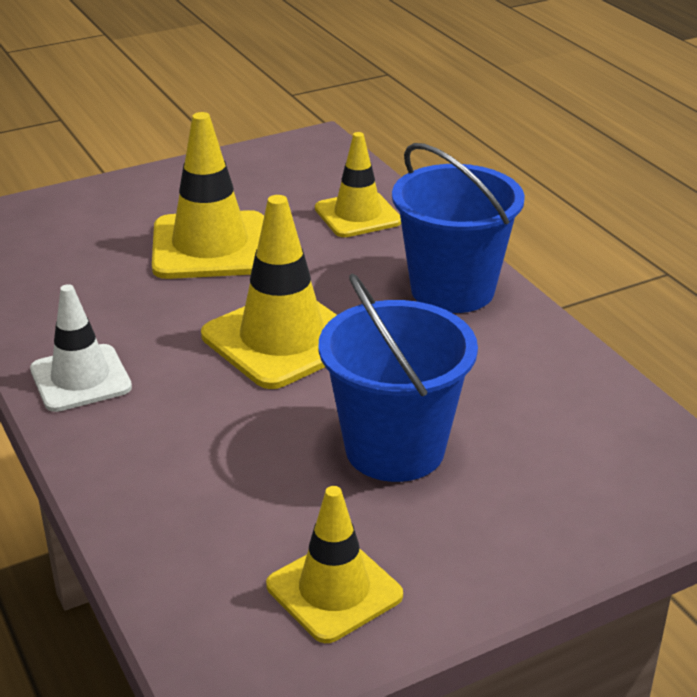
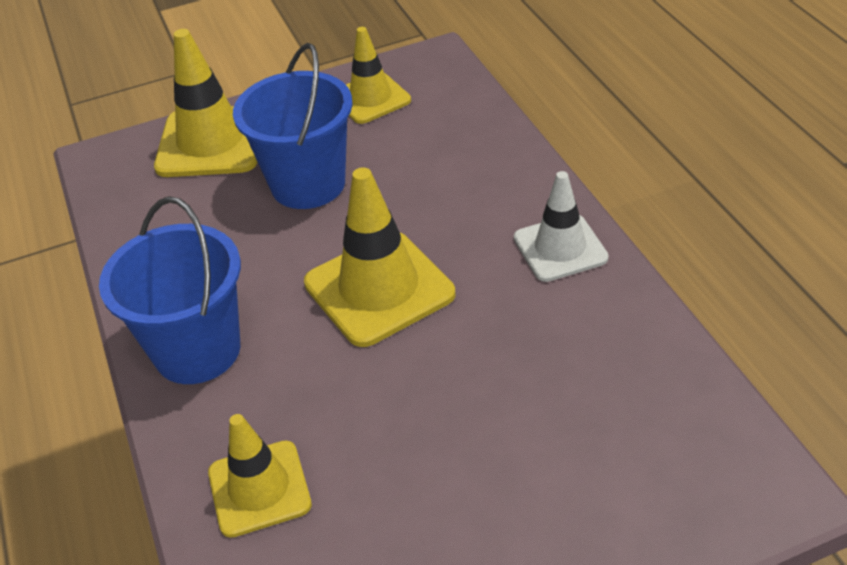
camera: 170 degrees left, 10 degrees up
yellow traffic cone [152,112,264,279] -> yellow traffic cone moved to [154,29,258,177]

